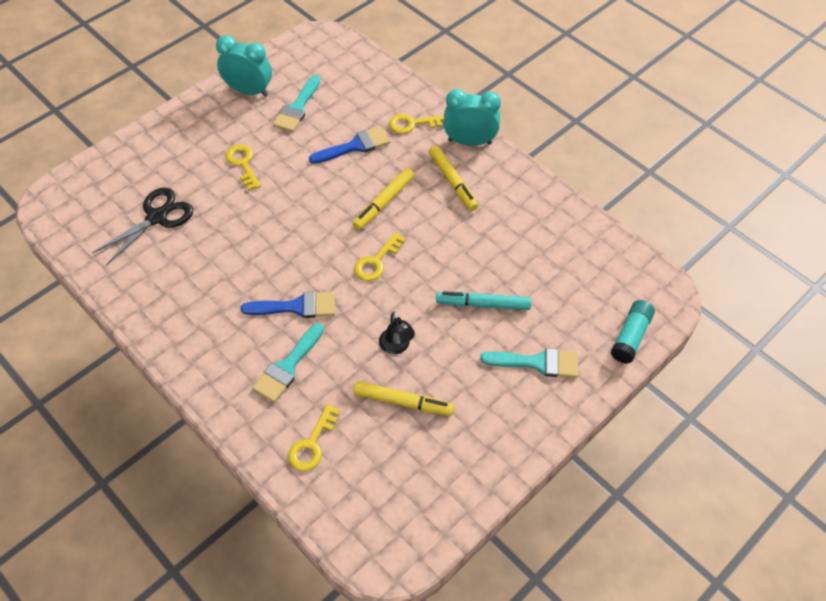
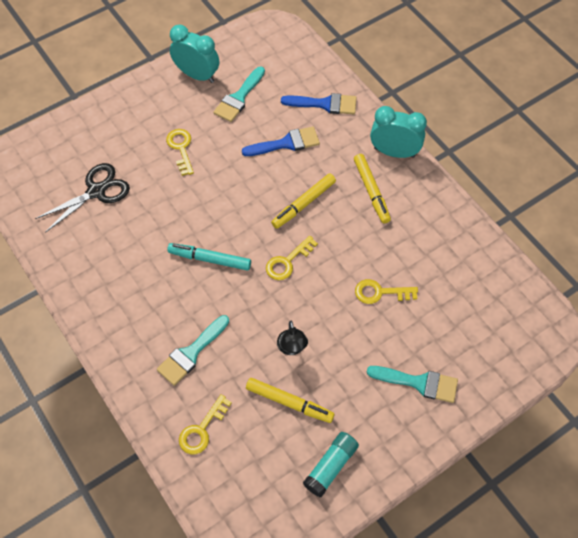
camera: 10 degrees right, 5 degrees up
blue brush [241,292,335,318] -> blue brush moved to [281,93,357,114]
yellow key [389,114,444,134] -> yellow key moved to [355,279,418,304]
turquoise marker [436,291,531,310] -> turquoise marker moved to [167,243,251,271]
turquoise glue stick [611,300,655,364] -> turquoise glue stick moved to [303,432,359,497]

